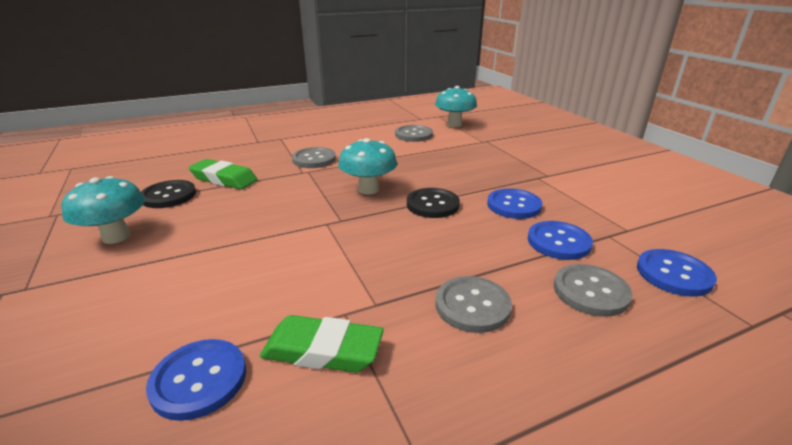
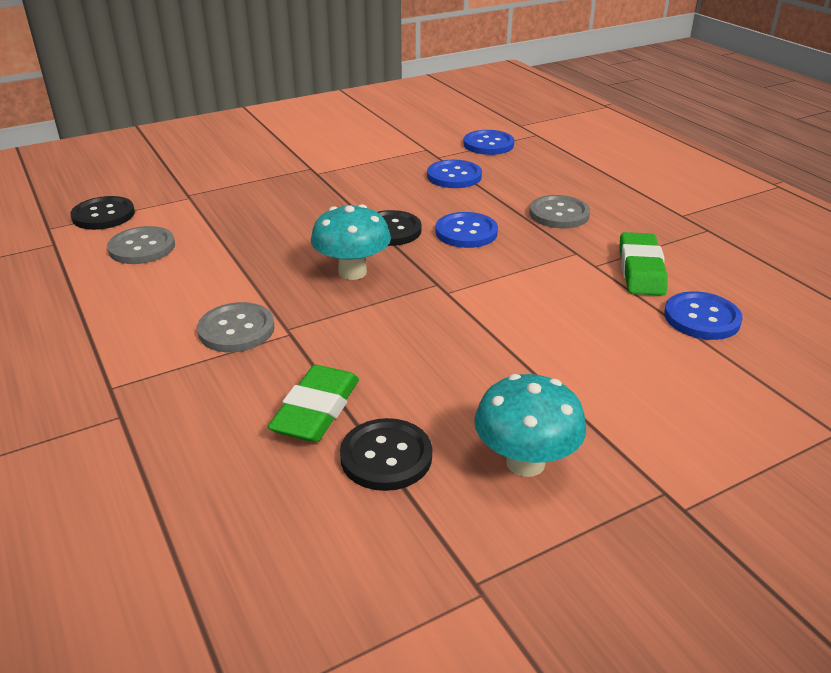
camera: 95 degrees left, 5 degrees up
turquoise mushroom [435,86,477,127] -> black button [70,196,135,230]
blue button [487,188,542,219] -> blue button moved to [435,212,498,248]
grey button [554,264,632,317] -> none

